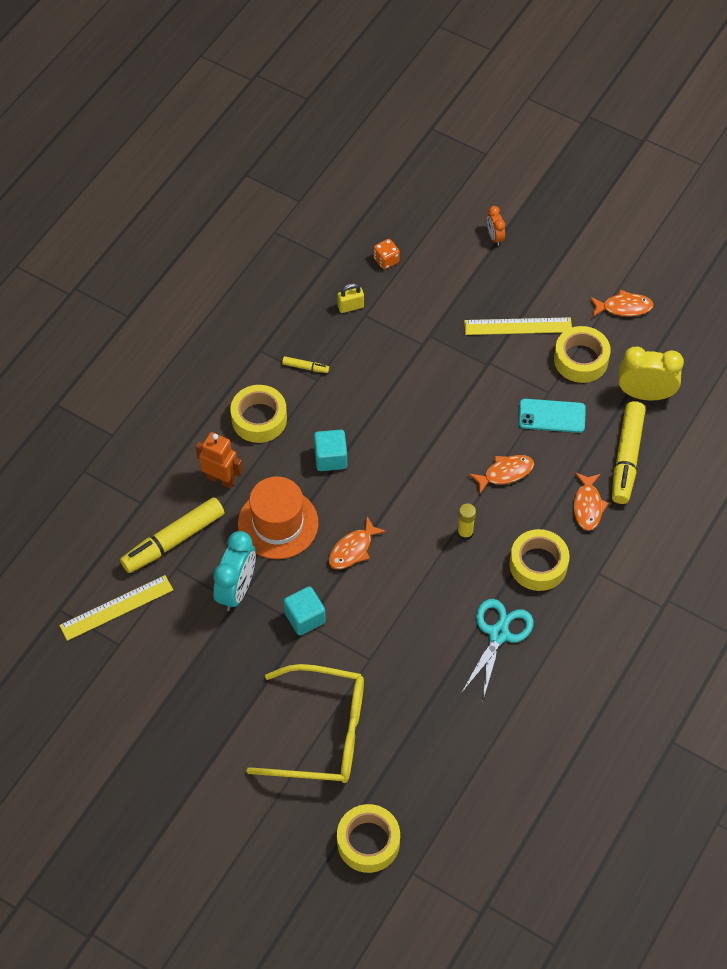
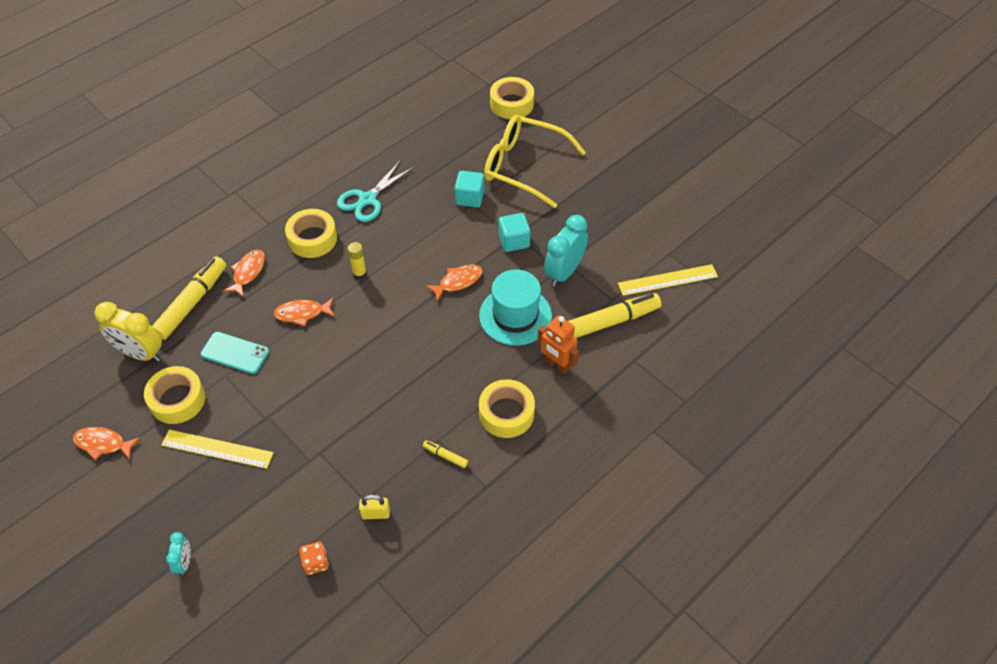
camera: 165 degrees left, 5 degrees down
orange hat [238,476,318,559] -> turquoise hat [479,270,552,346]
turquoise cube [314,430,347,471] -> turquoise cube moved to [455,171,484,208]
orange clock [487,206,505,246] -> turquoise clock [166,532,191,576]

